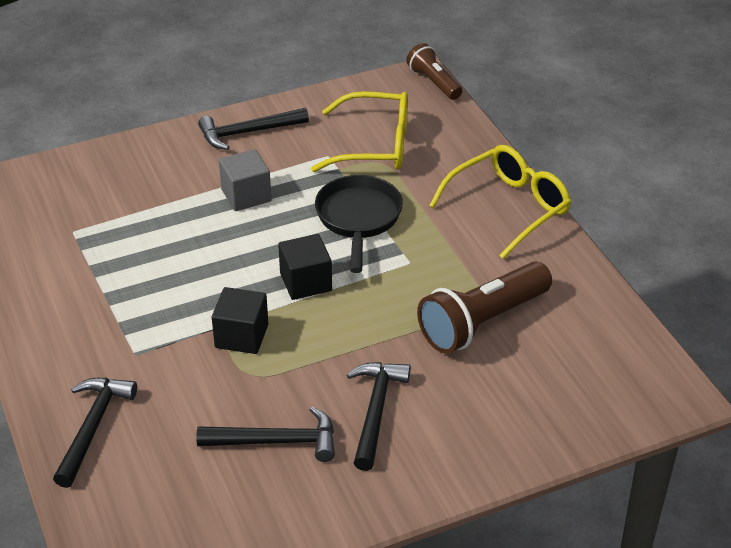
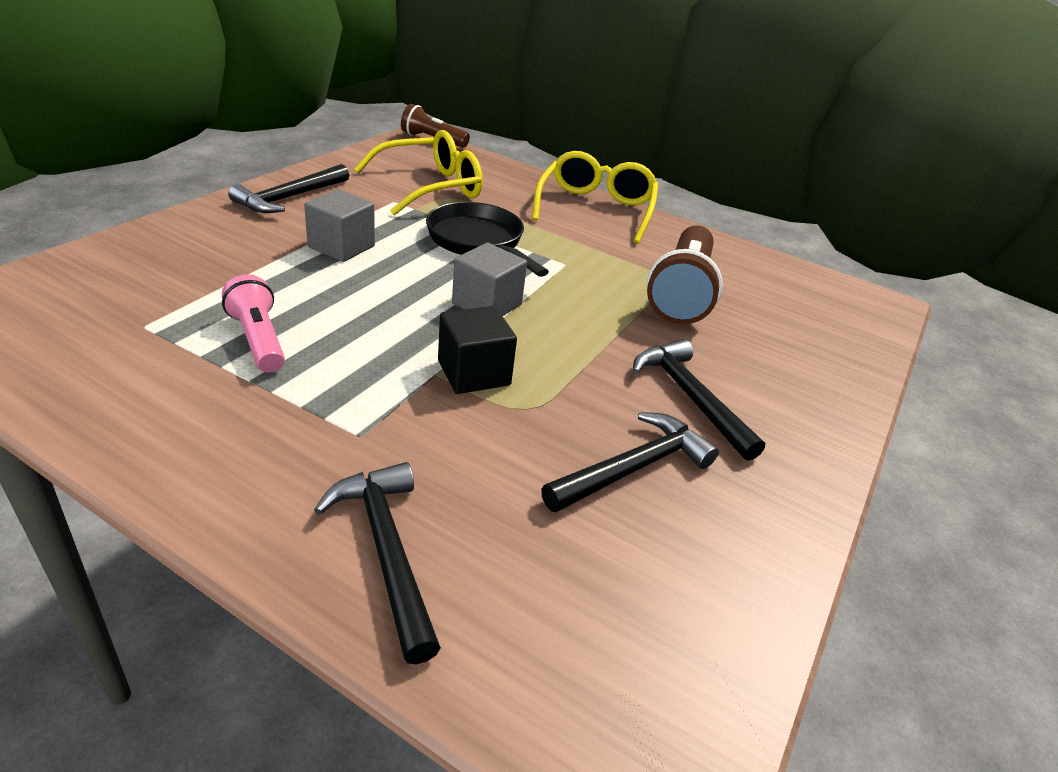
camera: 40 degrees left, 5 degrees down
black cube [278,234,332,300] -> grey cube [452,243,527,316]
none -> pink flashlight [222,274,285,373]

